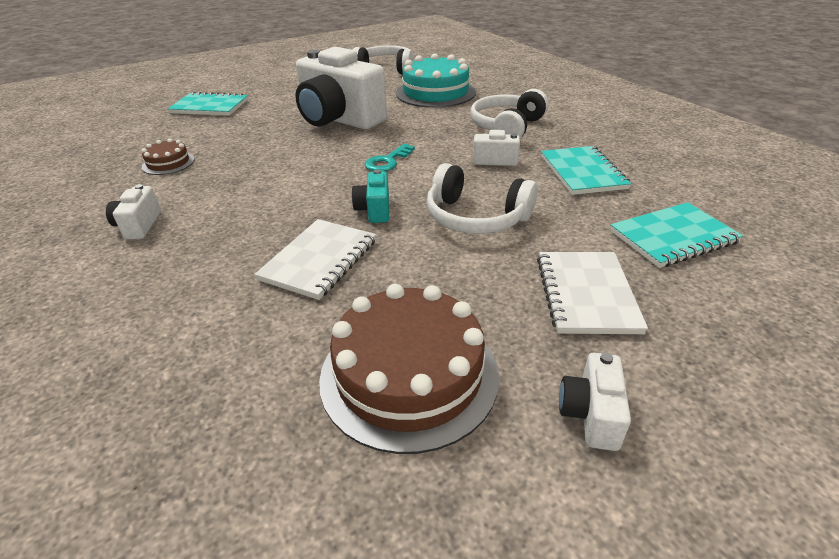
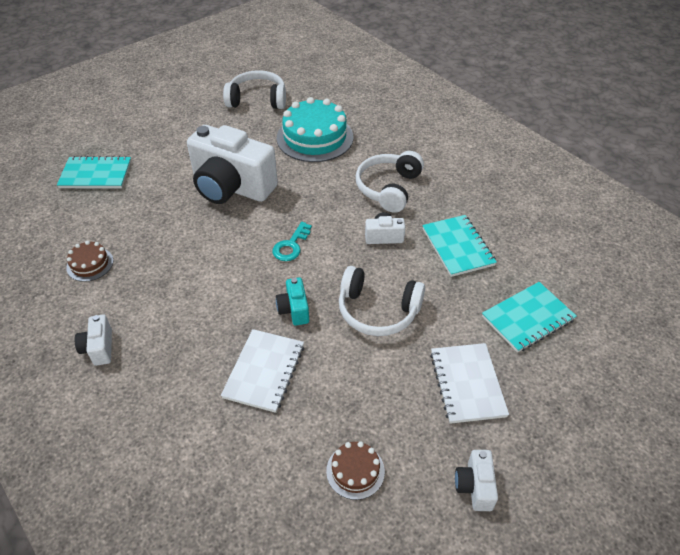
camera: 10 degrees left, 10 degrees up
brown cake [319,284,499,454] -> brown cake [326,441,385,500], size x0.49

